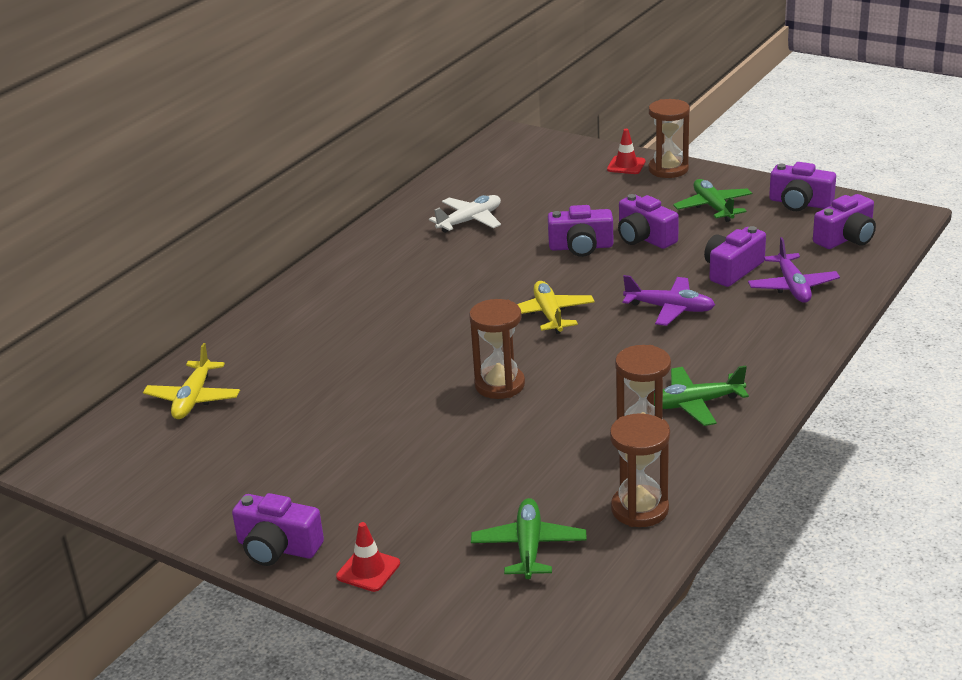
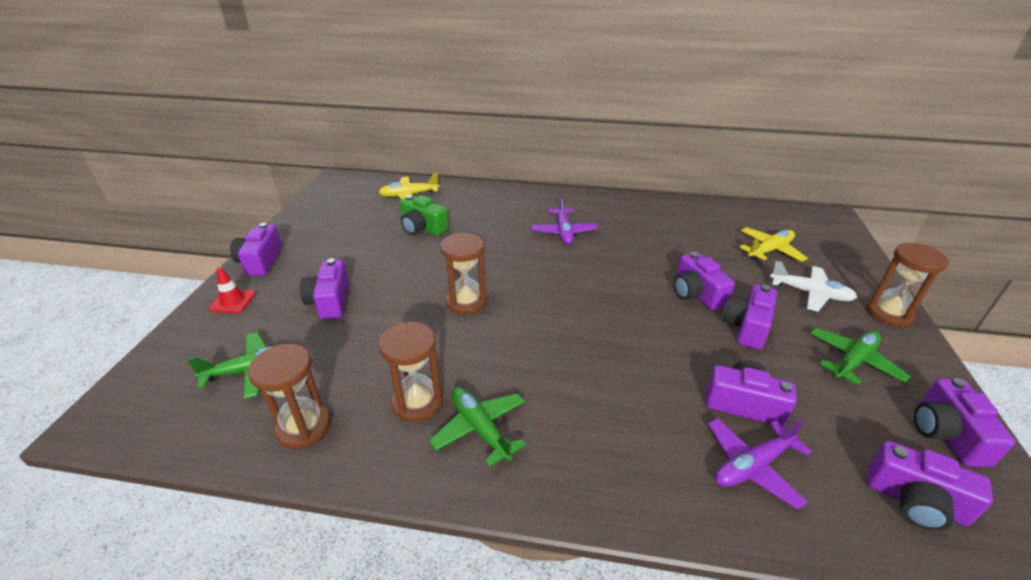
camera: 65 degrees right, 5 degrees up
white plane [429,195,501,233] -> white plane moved to [770,261,857,312]
yellow plane [517,281,595,334] -> yellow plane moved to [740,227,808,262]
red traffic cone [607,129,646,174] -> none
purple plane [623,275,715,326] -> purple plane moved to [531,196,598,245]
none -> purple camera [300,258,349,320]
none -> green camera [400,195,449,236]

